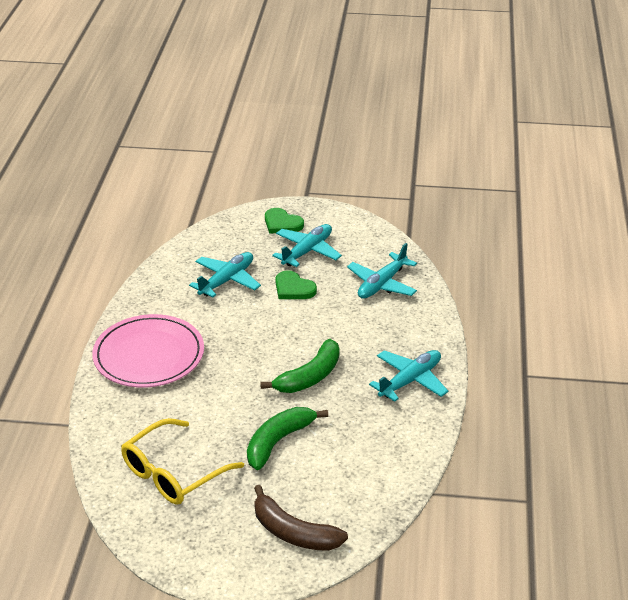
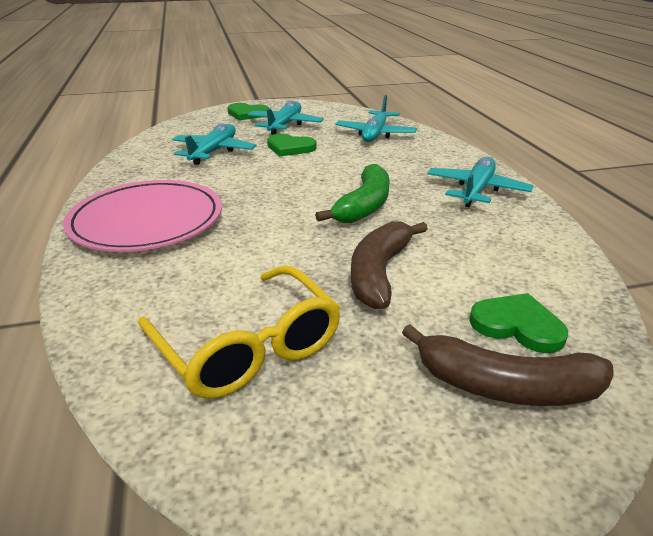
camera: 20 degrees left, 5 degrees down
yellow glasses [121,418,244,505] -> yellow glasses turned 60 degrees counterclockwise [138,265,341,399]
green banana [247,407,328,470] -> brown banana [351,221,428,309]
none -> green heart [470,293,568,353]

